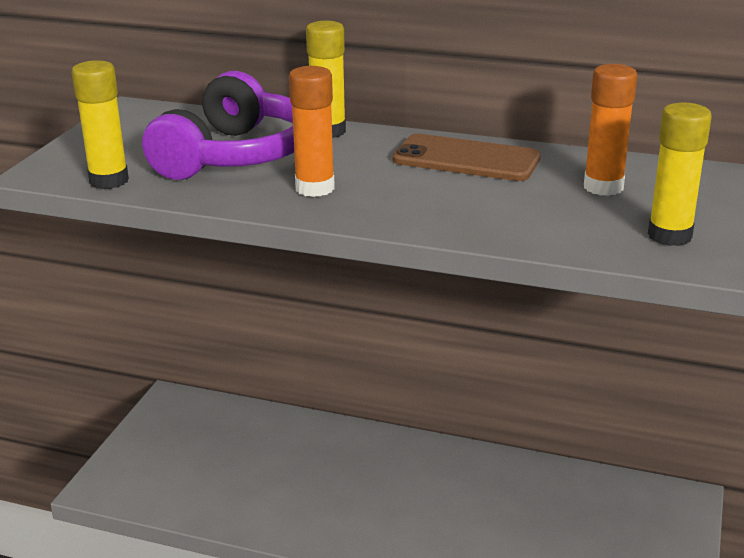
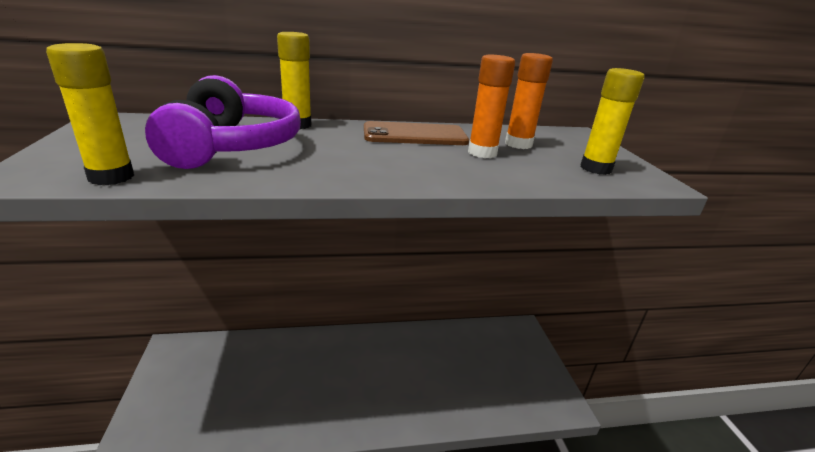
camera: 30 degrees left, 0 degrees up
orange glue stick [289,66,335,197] -> orange glue stick moved to [468,55,515,158]

